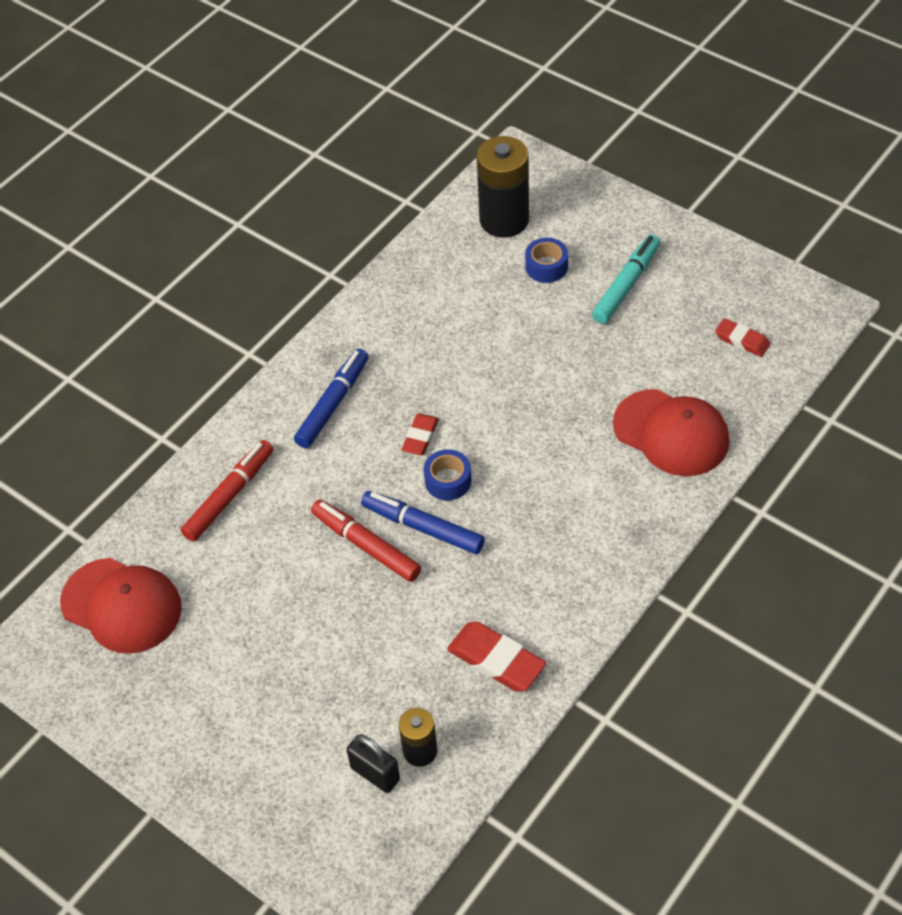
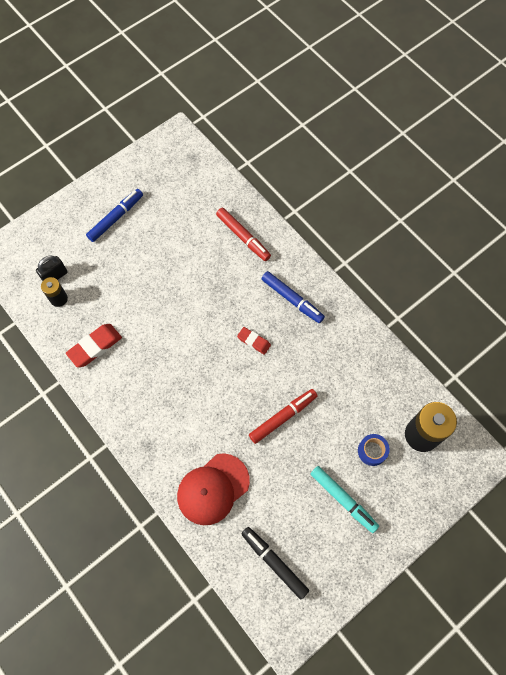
camera: 100 degrees right, 15 degrees up
red cap [60,558,182,654] -> none
red marker [311,500,421,582] -> red marker moved to [249,389,317,444]
blue marker [361,491,485,554] -> blue marker moved to [86,189,143,242]
blue tape [424,449,472,500] -> none
red eraser [715,318,770,357] -> black marker [241,527,309,600]

